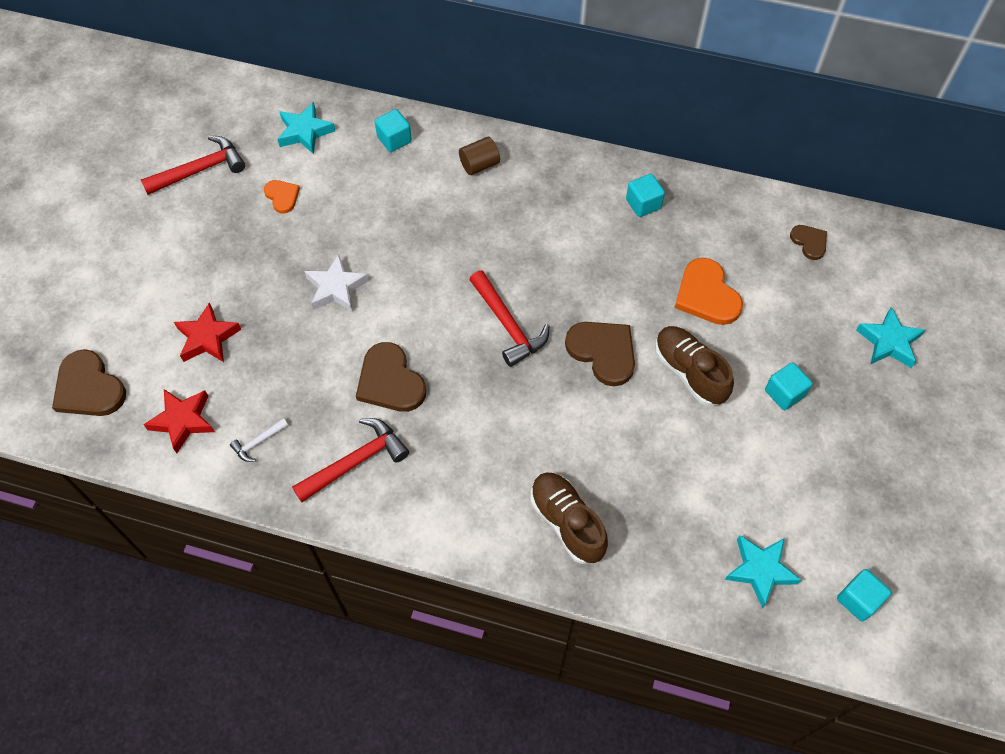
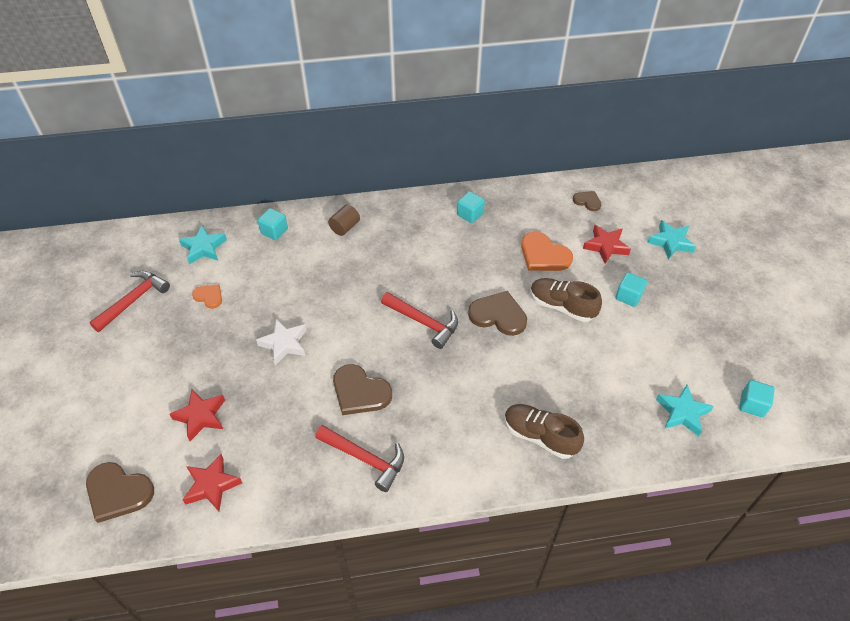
camera: 25 degrees left, 10 degrees down
white hammer [230,418,288,462] -> none
red hammer [292,418,409,502] -> red hammer turned 90 degrees clockwise [315,425,404,492]
none -> red star [583,225,631,264]

